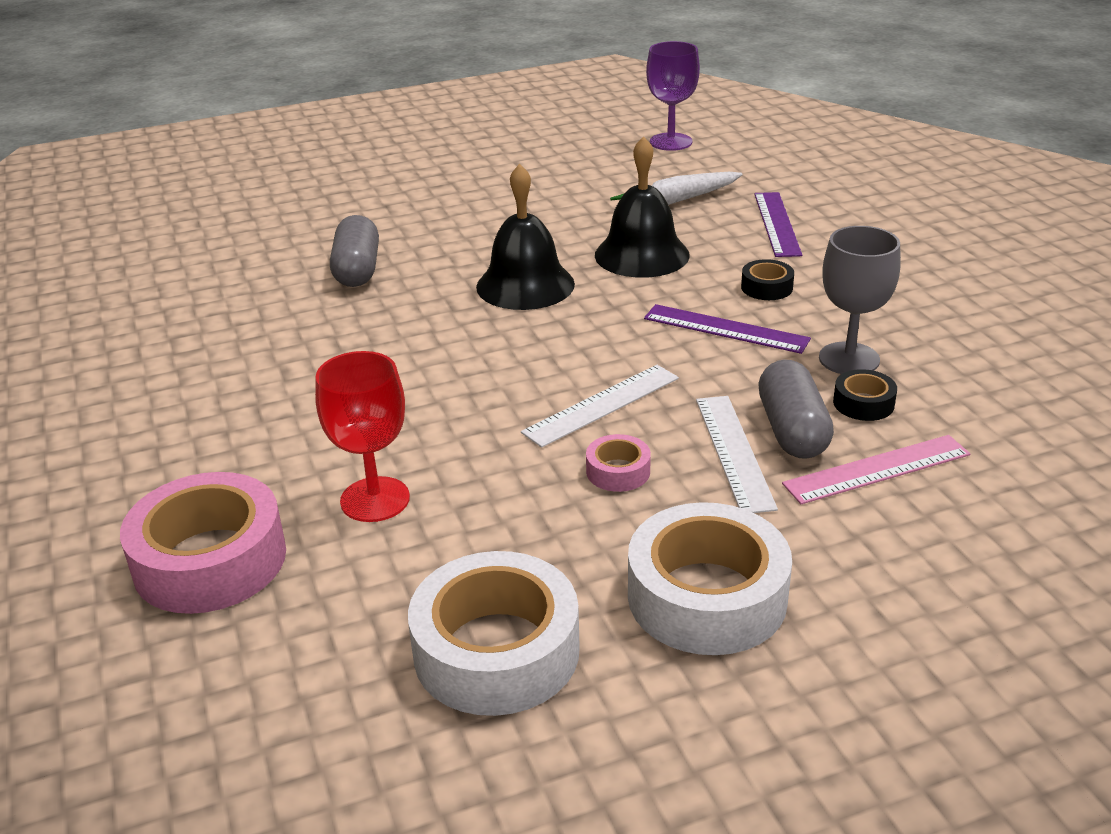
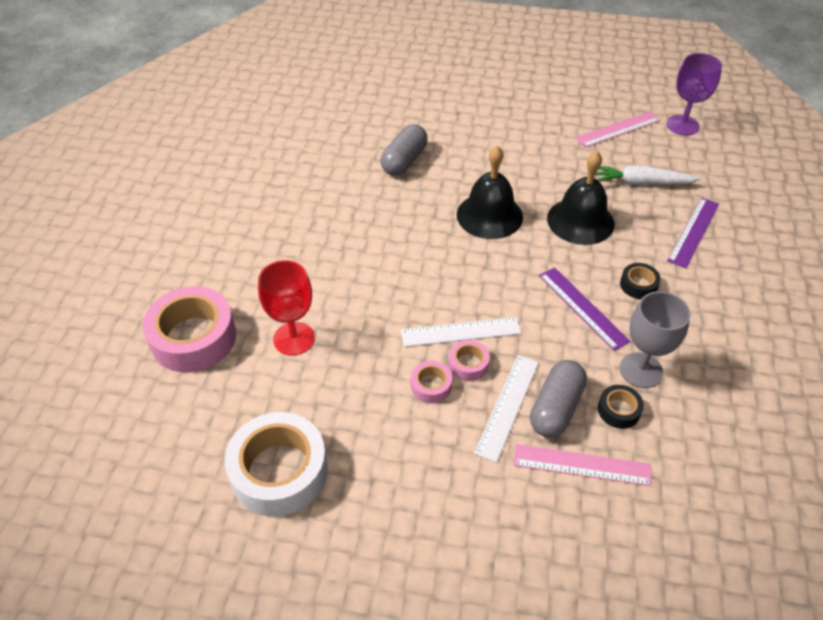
camera: 30 degrees right, 15 degrees up
white tape [628,502,792,655] -> none
none -> pink tape [449,340,490,381]
none -> pink ruler [575,111,660,148]

